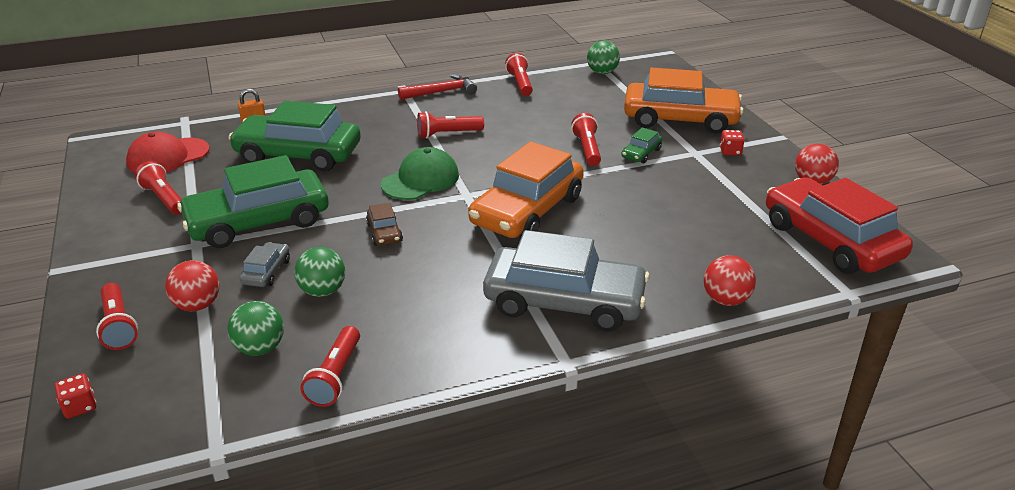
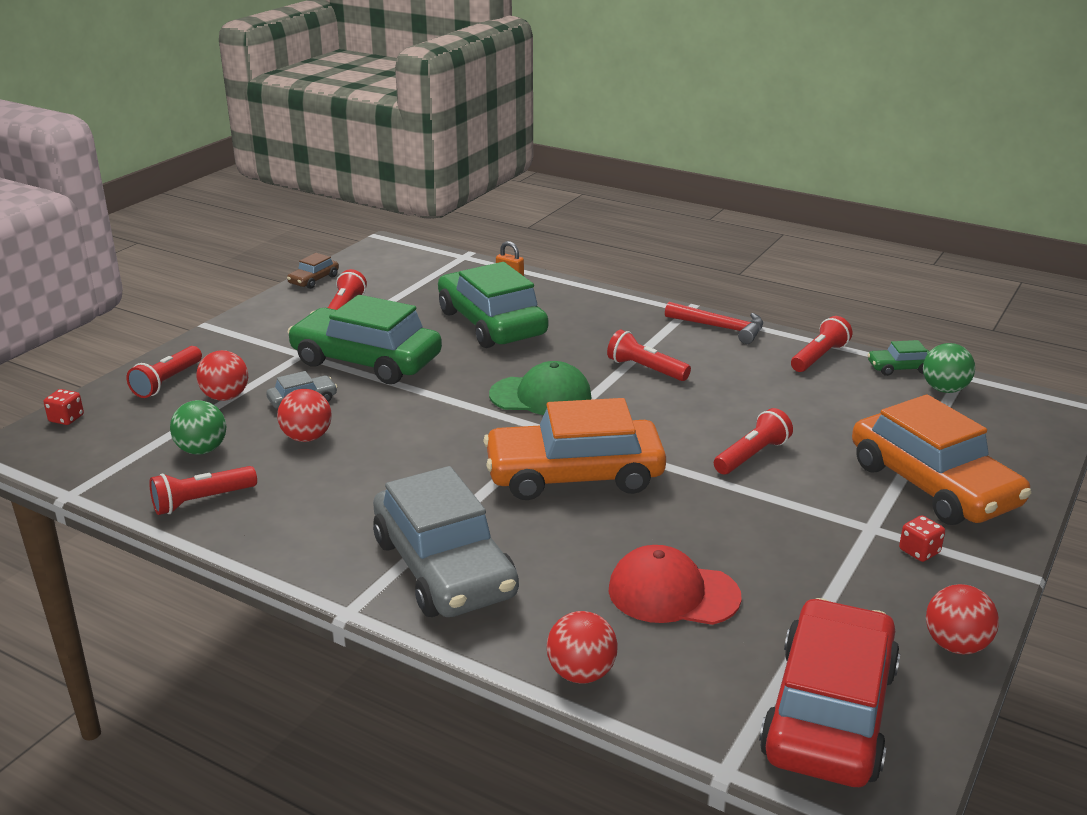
camera: 50 degrees right, 5 degrees down
red cap [126,132,210,173] -> red cap moved to [609,545,742,625]
green ball [294,247,345,297] -> red ball [277,389,332,442]
brown car [366,203,403,246] -> brown car moved to [287,253,339,289]
green car [621,127,662,164] -> green car moved to [867,340,930,376]

